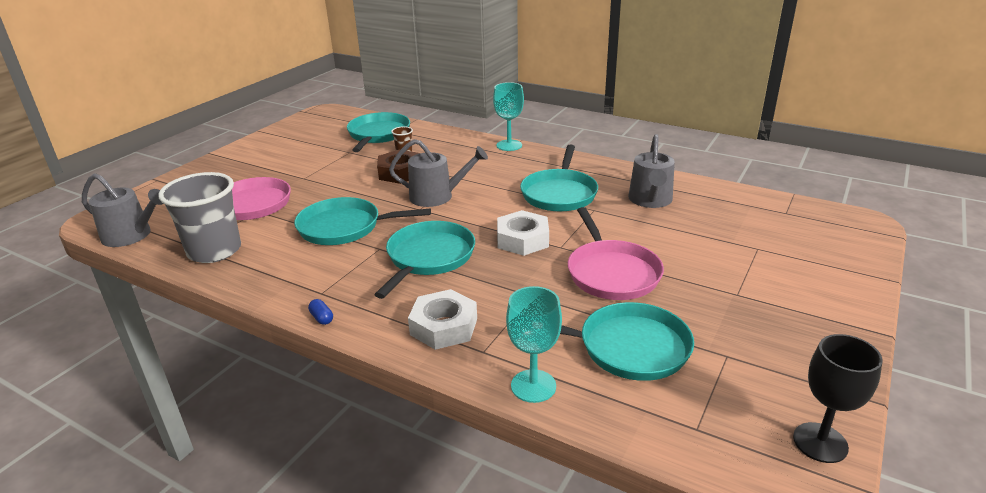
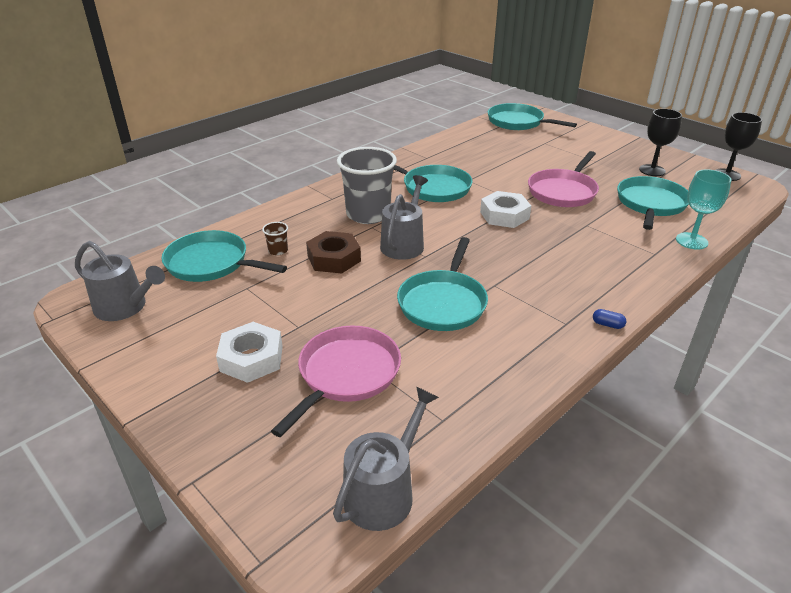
camera: 75 degrees left, 5 degrees up
grey cup [158,172,241,263] -> grey cup moved to [337,147,397,224]
blue capsule [308,299,333,325] -> blue capsule turned 45 degrees clockwise [593,309,626,329]
turquoise pan [374,221,475,299] -> turquoise pan moved to [488,103,577,130]
white nut [408,289,477,350] -> white nut moved to [216,322,283,383]
turquoise goblet [493,82,524,151] -> none
pink pan [568,207,664,300] -> pink pan turned 120 degrees clockwise [528,151,599,207]
grey watering can [628,134,675,208] -> grey watering can moved to [75,241,165,321]
none -> black goblet [639,109,682,176]

